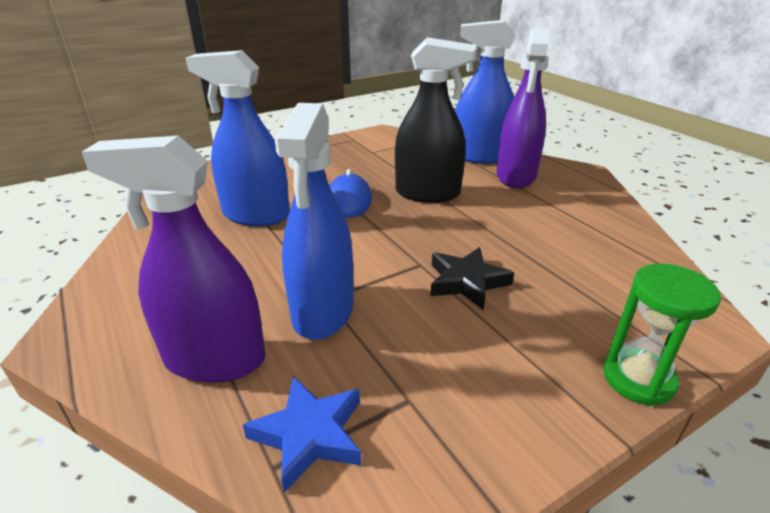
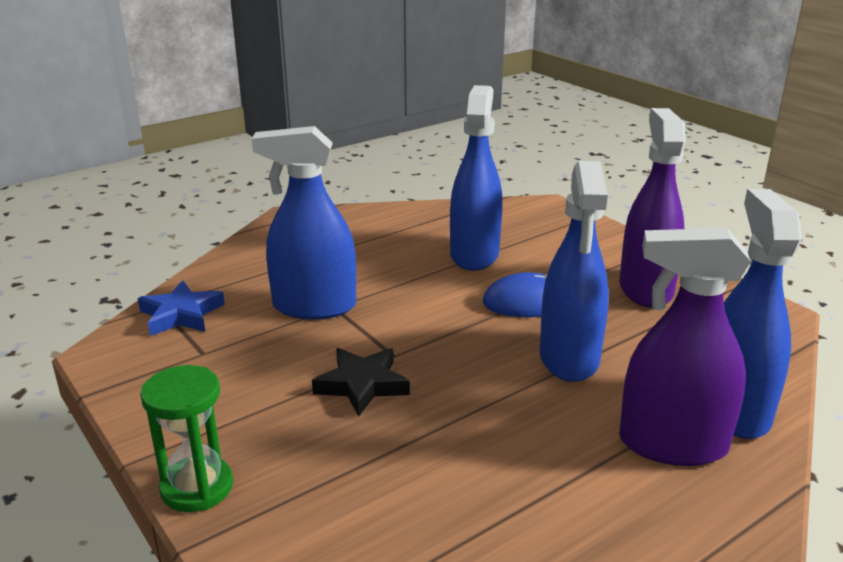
camera: 85 degrees right, 5 degrees down
purple spray bottle [82,136,266,383] -> purple spray bottle moved to [619,108,686,308]
black spray bottle [395,37,476,203] -> blue spray bottle [540,161,609,382]

